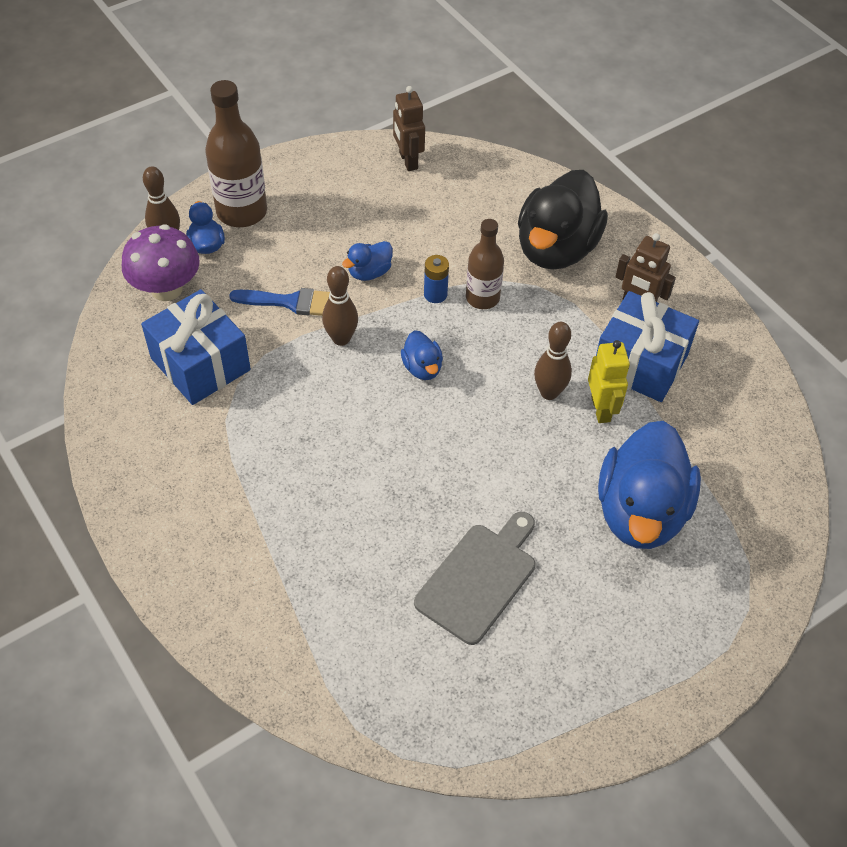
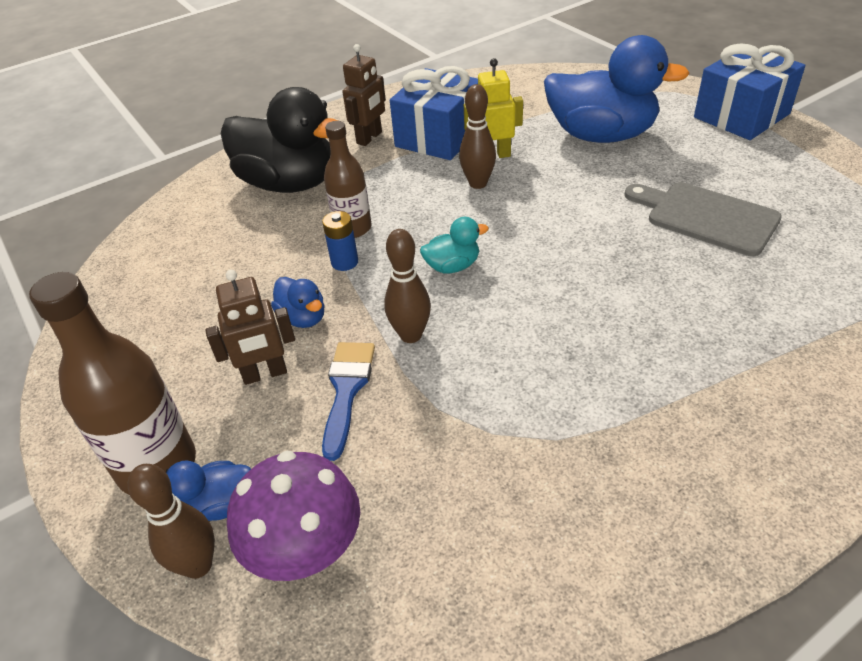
camera: 85 degrees left, 10 degrees down
blue gift [141,289,251,405] -> blue gift moved to [694,43,805,140]
brown robot [393,86,425,171] -> brown robot moved to [206,270,295,385]
blue duck [401,330,443,380] -> turquoise duck [420,217,489,273]

